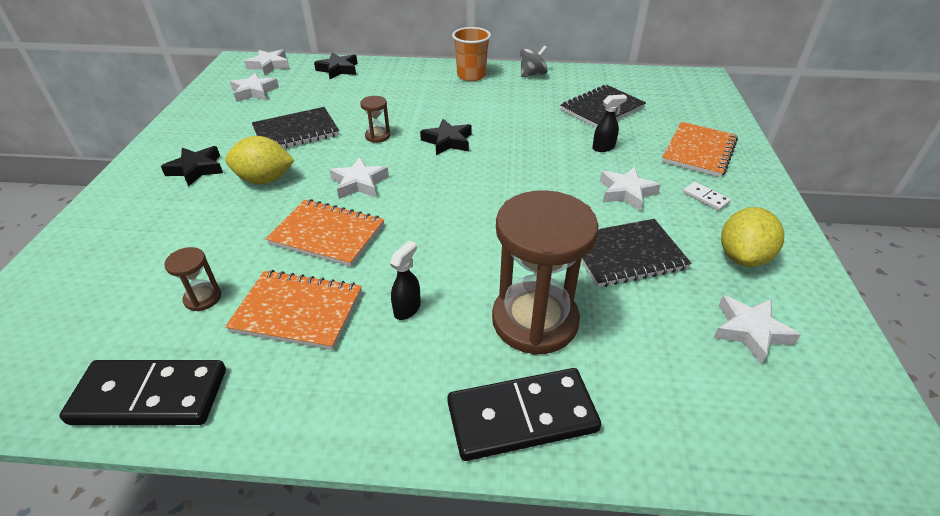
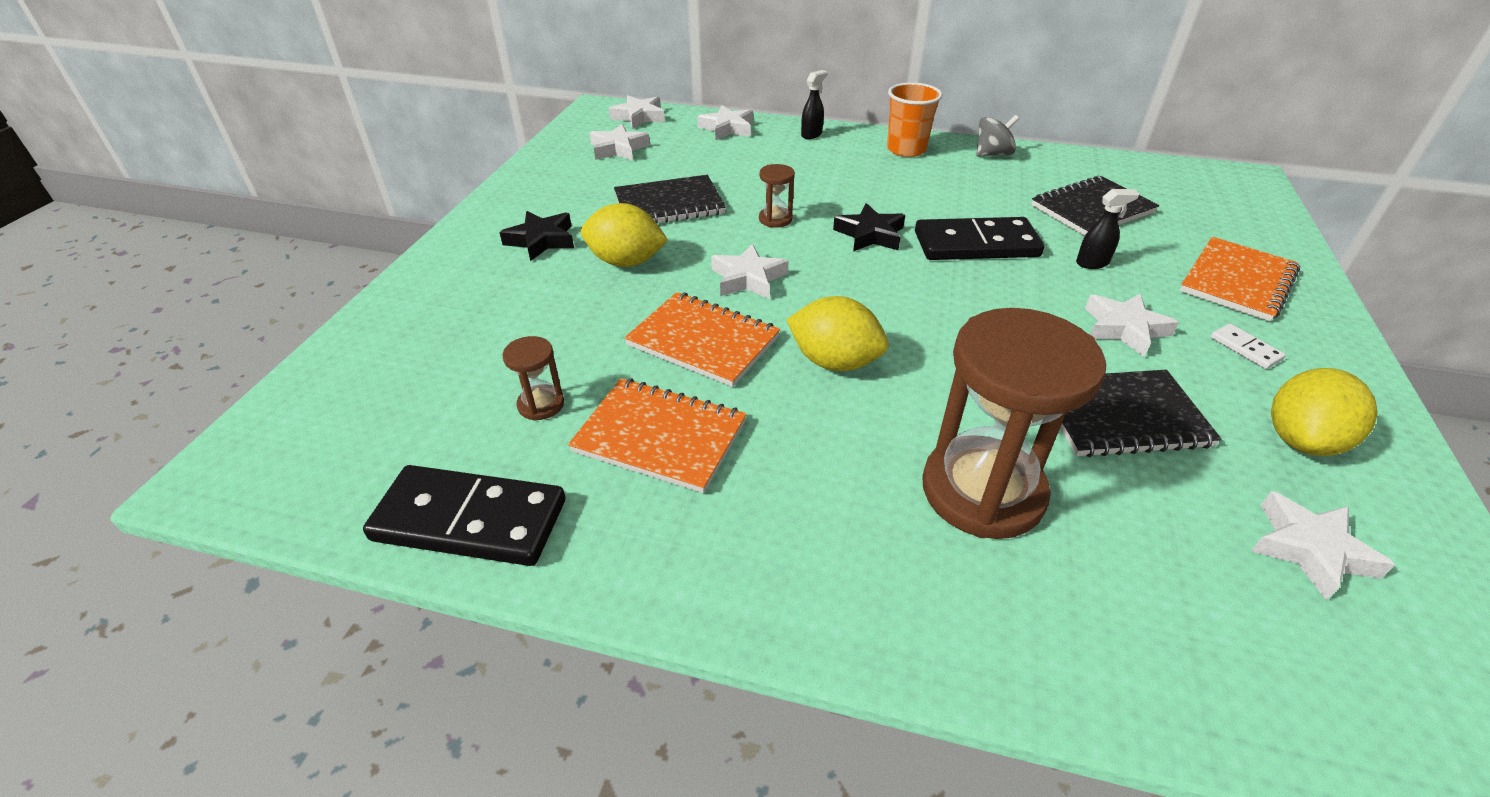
camera: 10 degrees right, 0 degrees up
black star [314,53,358,79] -> white star [697,105,753,140]
black spray bottle [390,241,421,320] -> black spray bottle moved to [801,70,827,139]
black domino [447,368,601,461] -> black domino moved to [915,217,1044,260]
none -> yellow lemon [787,296,889,371]

